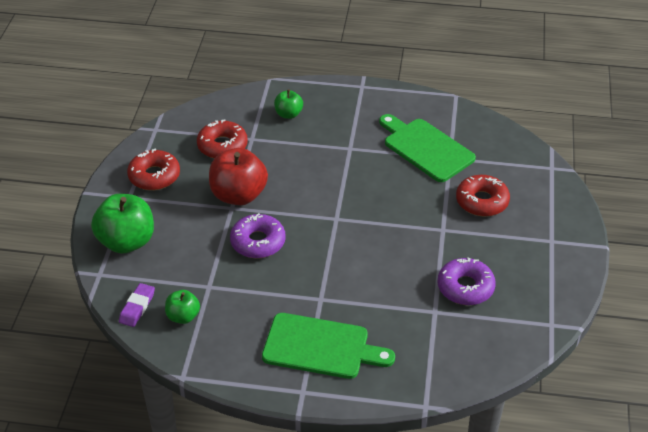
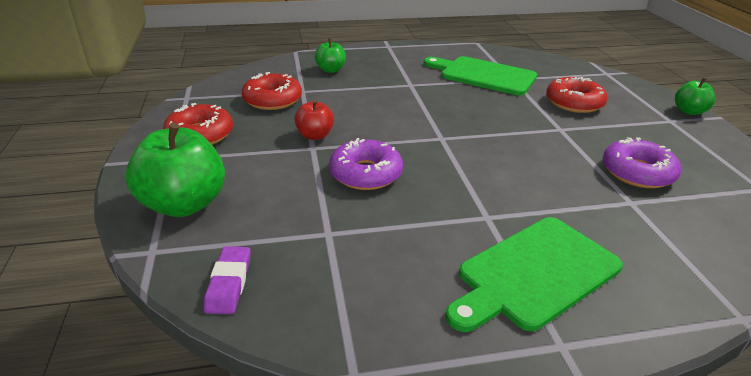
camera: 20 degrees left, 10 degrees down
green apple [165,290,200,324] -> green apple moved to [675,78,715,115]
red apple [209,148,268,205] -> red apple [294,100,334,140], size x0.54
green cutting board [262,313,395,379] -> green cutting board turned 150 degrees clockwise [445,217,623,332]

